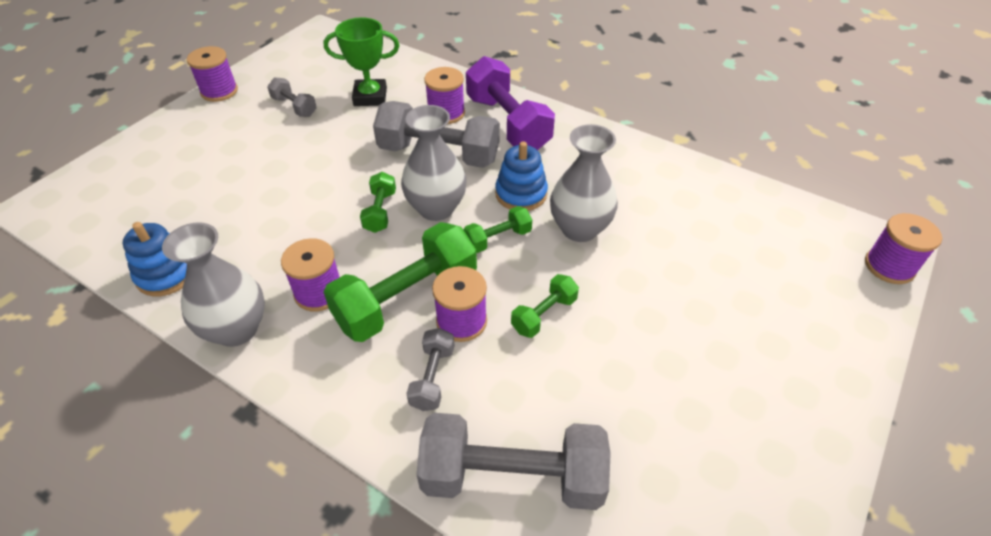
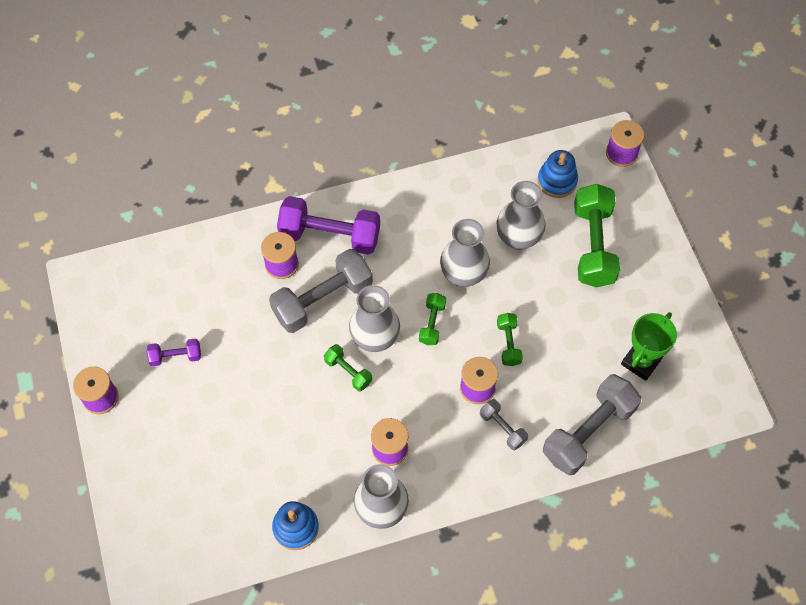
camera: 50 degrees left, 15 degrees up
grey dumbbell [267,77,317,117] -> purple dumbbell [147,339,201,366]
green trophy [324,17,399,106] -> green trophy moved to [621,312,677,381]
green dumbbell [324,222,477,342] -> green dumbbell moved to [574,184,620,287]
blue stacking toy [495,142,548,211] -> blue stacking toy moved to [538,150,578,198]
none -> grey vase [497,181,546,250]

